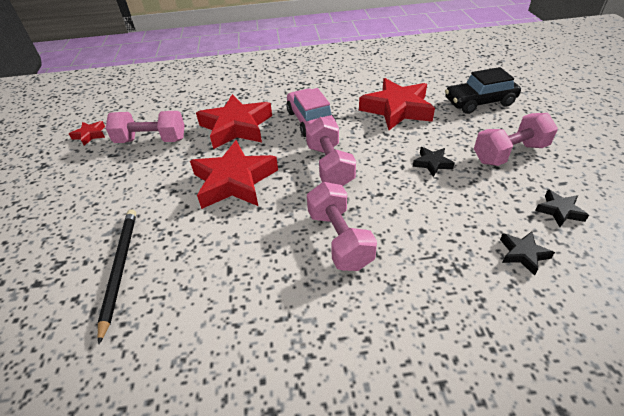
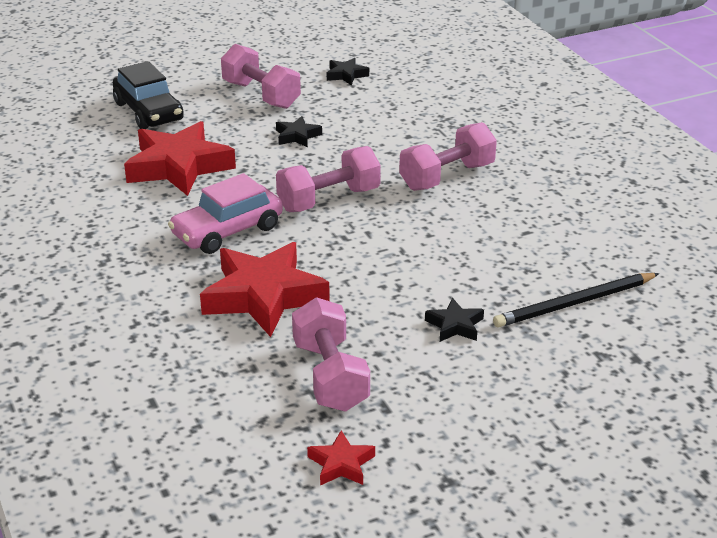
camera: 110 degrees left, 10 degrees down
red star [190,140,278,209] -> none
black star [500,231,555,275] -> black star moved to [425,298,484,342]

